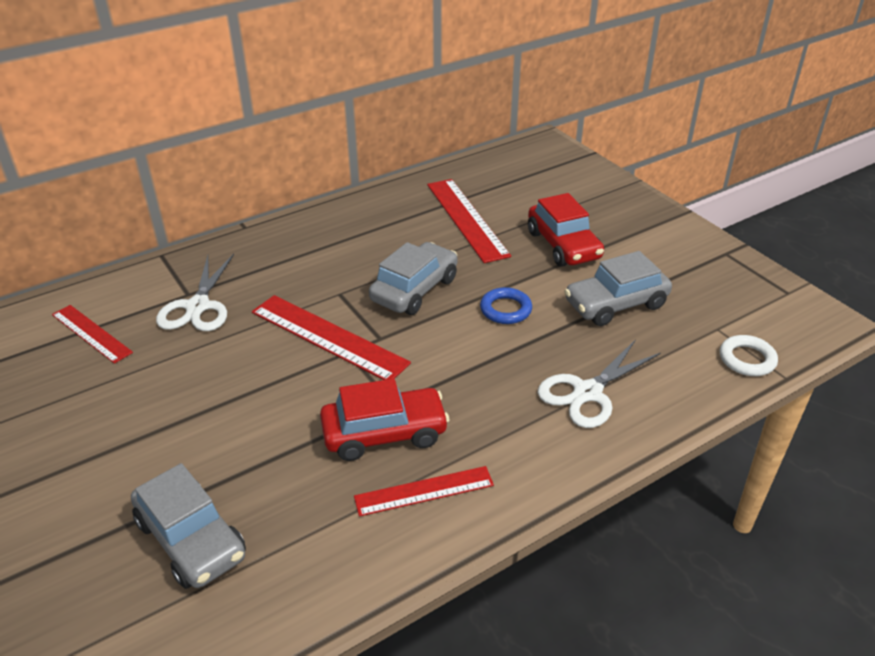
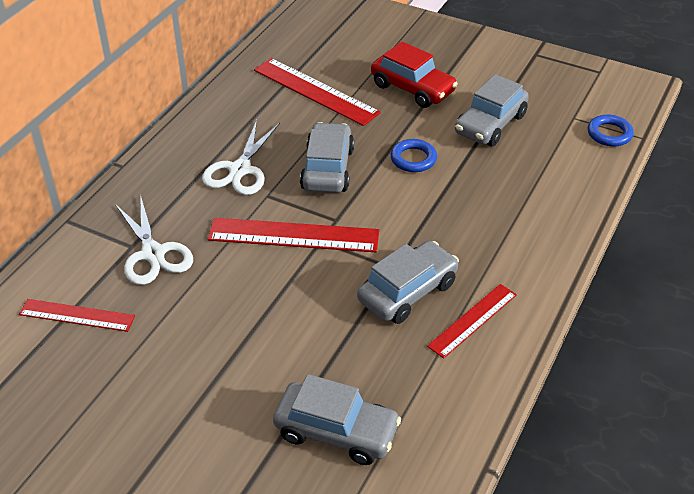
camera: 30 degrees left, 5 degrees up
red car [320,379,450,461] -> grey car [357,241,459,324]
white scissors [538,339,661,428] -> white scissors moved to [202,120,280,195]
white ring [720,335,778,376] -> blue ring [587,115,634,147]

